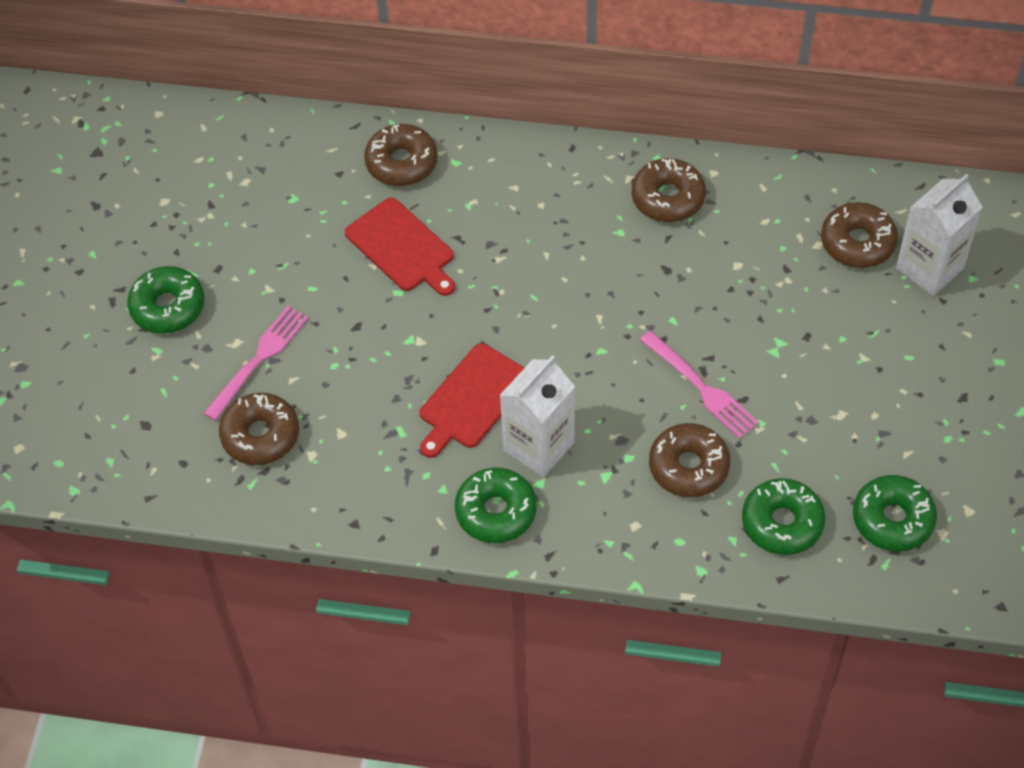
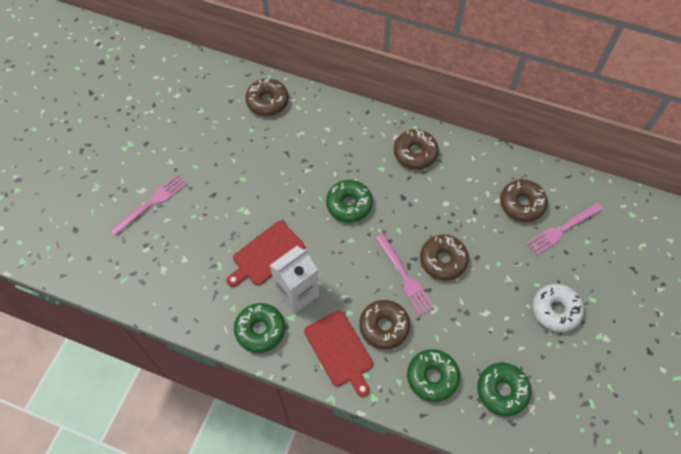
camera: 10 degrees right, 5 degrees up
green donut [127,266,205,334] -> green donut moved to [326,180,373,223]
brown donut [219,393,299,465] -> brown donut moved to [420,235,469,280]
red cutting board [345,197,455,296] -> red cutting board moved to [304,310,373,397]
white carton [896,174,983,296] -> pink fork [526,202,603,255]
none -> white donut [533,284,584,332]

